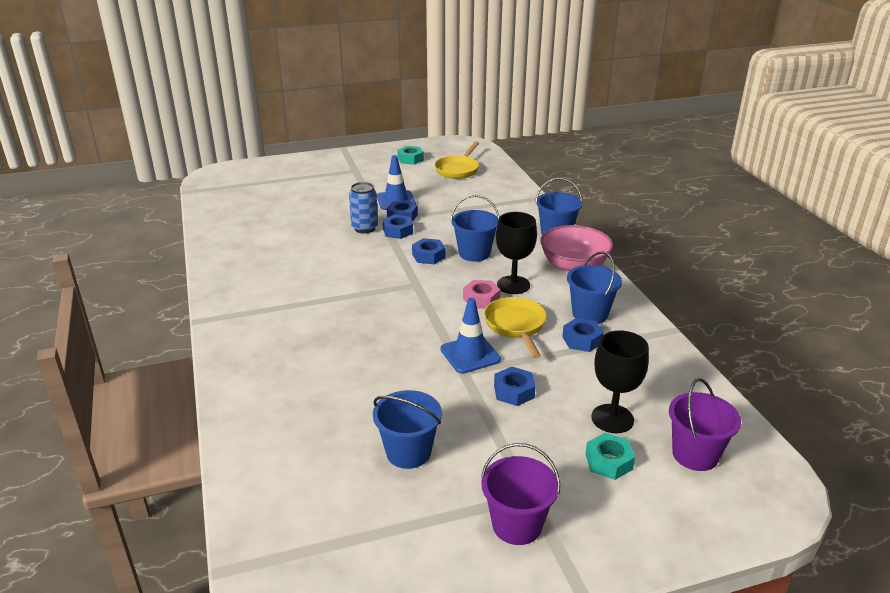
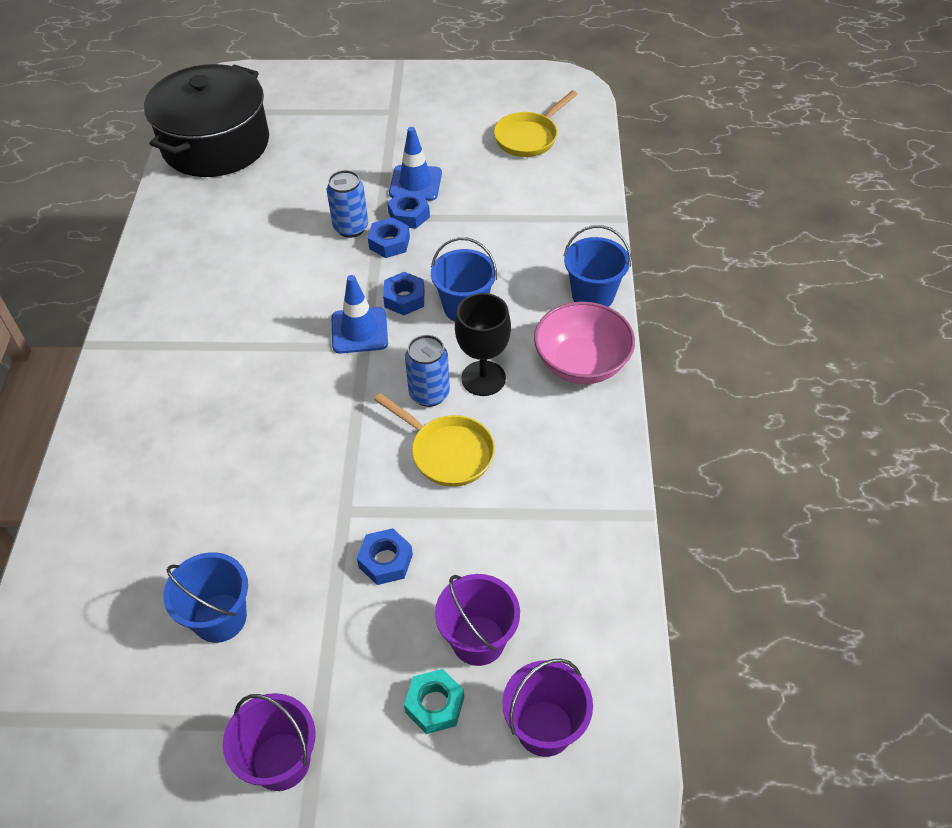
camera: 20 degrees right, 20 degrees up
turquoise nut [397,146,424,165] -> none
blue traffic cone [440,298,501,374] -> blue traffic cone moved to [332,275,388,353]
pink nut [463,280,500,309] -> blue can [405,335,450,407]
yellow pan [484,297,547,358] -> yellow pan turned 120 degrees clockwise [374,393,495,487]
blue nut [562,318,604,352] -> none
blue bucket [567,251,622,324] -> none
black goblet [591,330,649,433] -> purple bucket [435,574,520,666]
none -> black pot [144,64,269,177]

